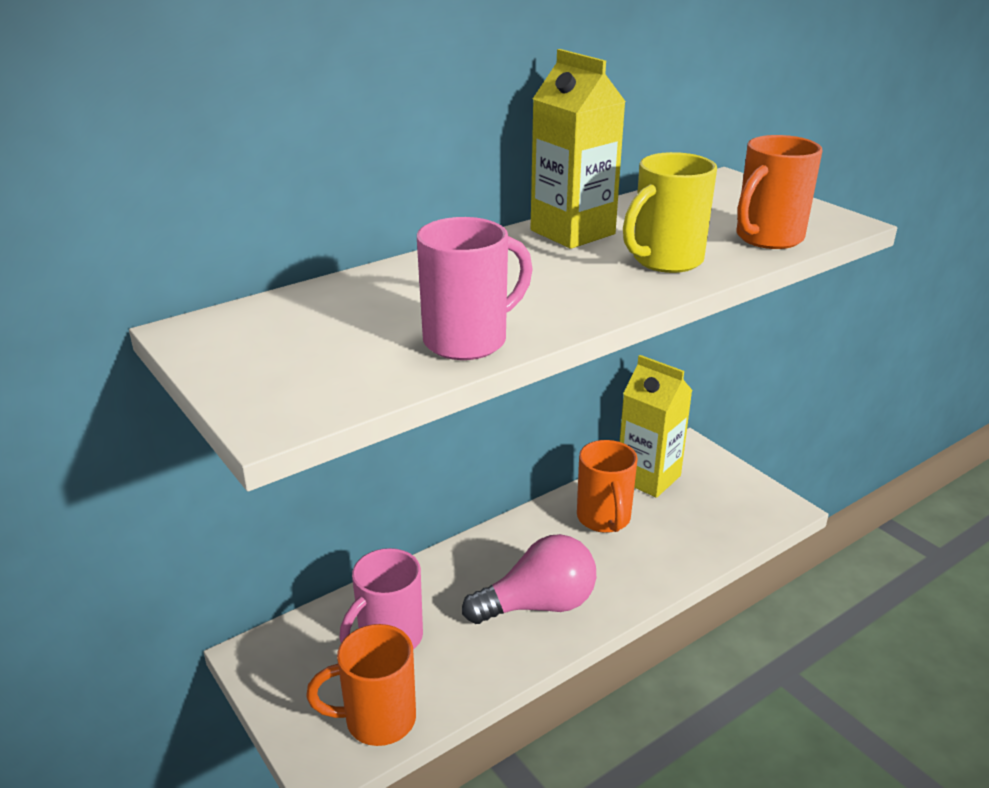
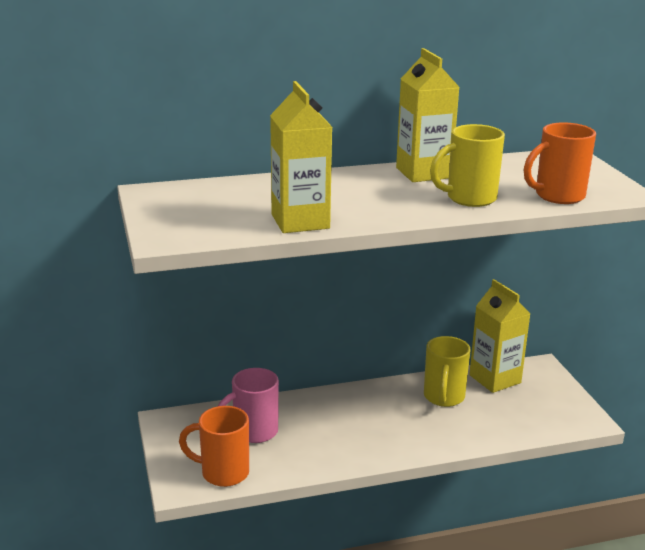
camera: 20 degrees right, 5 degrees down
pink mug [417,217,533,360] -> yellow carton [270,81,332,233]
pink light bulb [462,534,596,624] -> none
orange mug [577,440,638,533] -> yellow mug [424,336,470,407]

